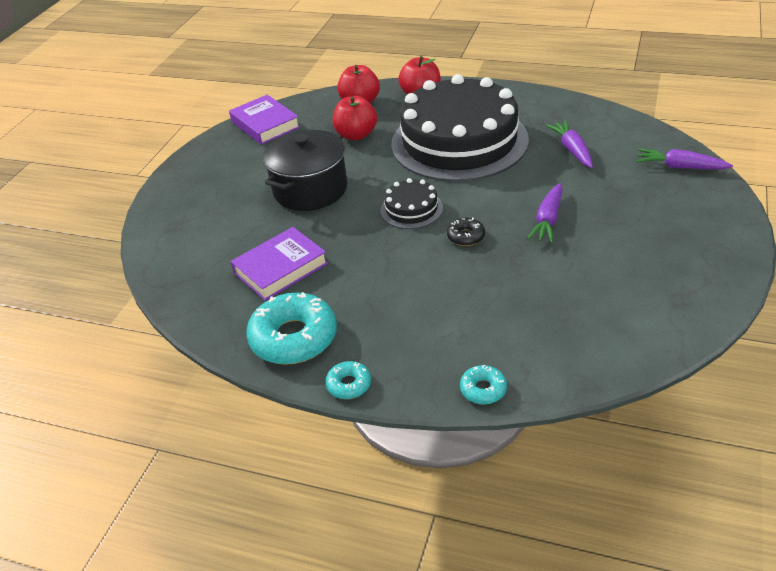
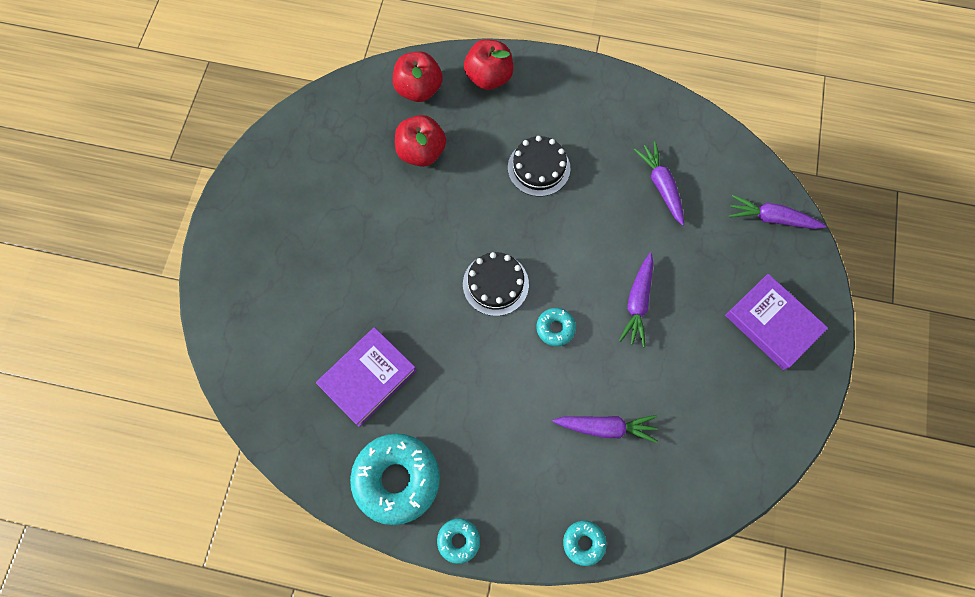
camera: 10 degrees left, 30 degrees up
purple book [229,95,300,145] -> purple book moved to [725,274,828,370]
black pot [263,130,348,211] -> none
black cake [391,74,529,182] -> black cake [508,136,571,197], size x0.41
black donut [447,217,485,246] -> turquoise donut [536,308,576,346]
none -> purple carrot [552,415,658,443]

